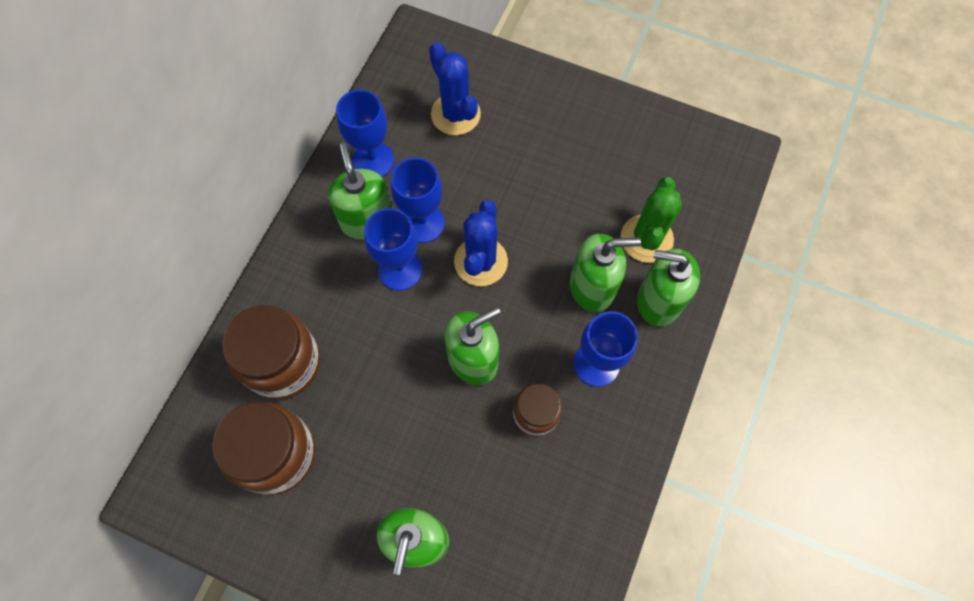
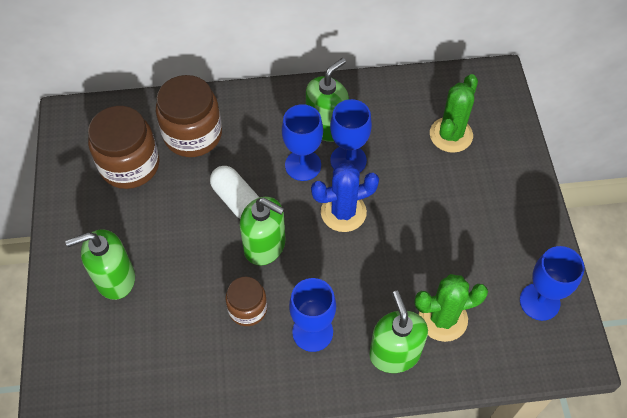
camera: 60 degrees right, 10 degrees down
blue goblet [336,90,394,177] -> blue goblet moved to [520,246,584,321]
blue cactus [429,42,481,135] -> green cactus [430,74,478,153]
green soap dispenser [570,234,641,312] -> none
none -> white capsule [210,166,259,219]

